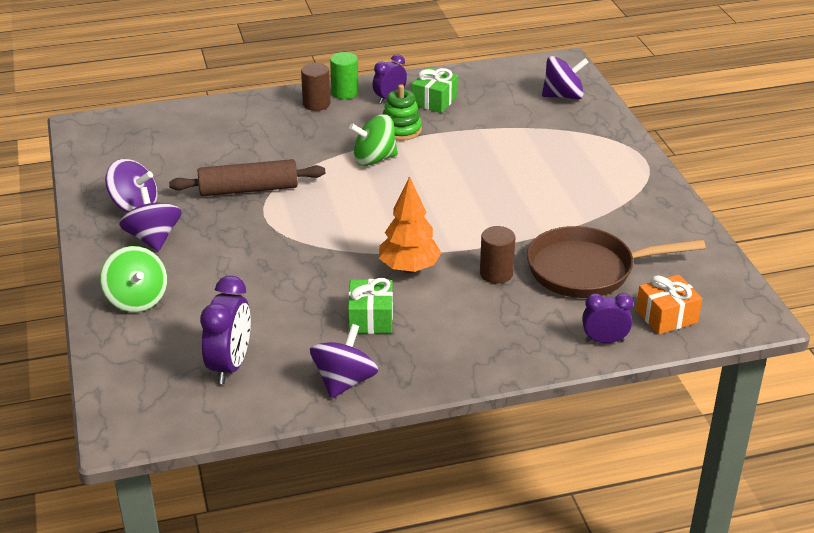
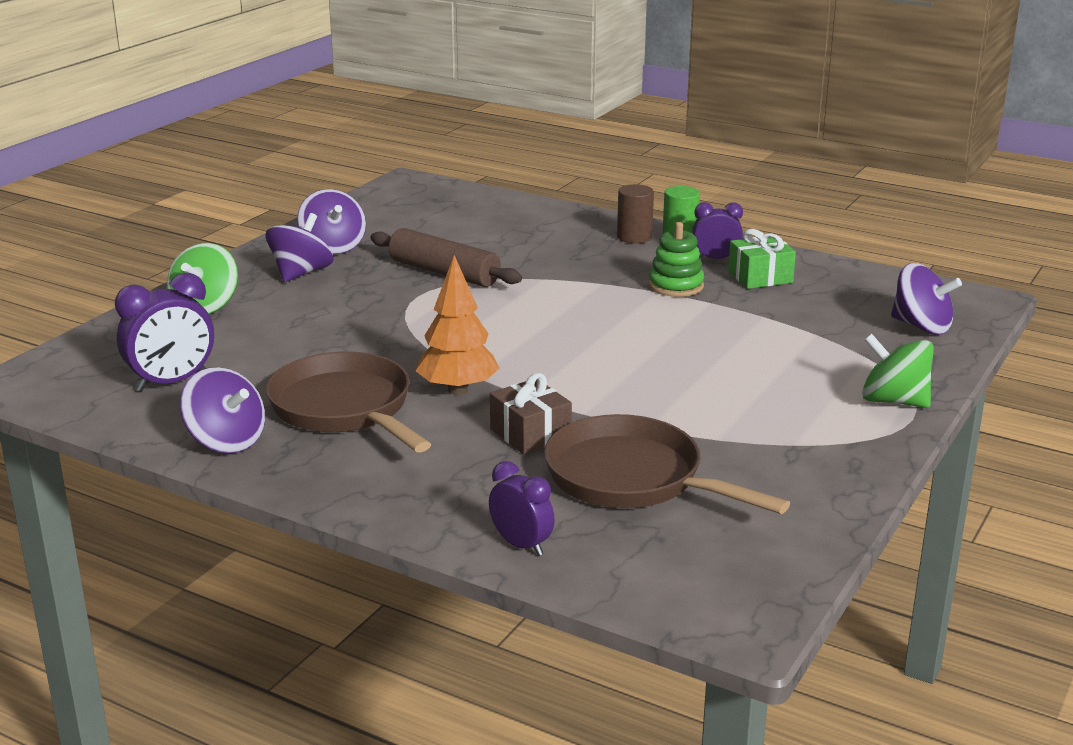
camera: 45 degrees right, 10 degrees down
purple spinning top [310,324,378,399] -> purple spinning top turned 60 degrees clockwise [180,367,265,453]
green gift [348,278,393,334] -> brown pan [266,351,431,452]
green spinning top [349,114,398,166] -> green spinning top moved to [862,334,934,408]
brown cylinder [480,226,515,284] -> brown gift [490,373,572,455]
orange gift [636,275,702,335] -> none

